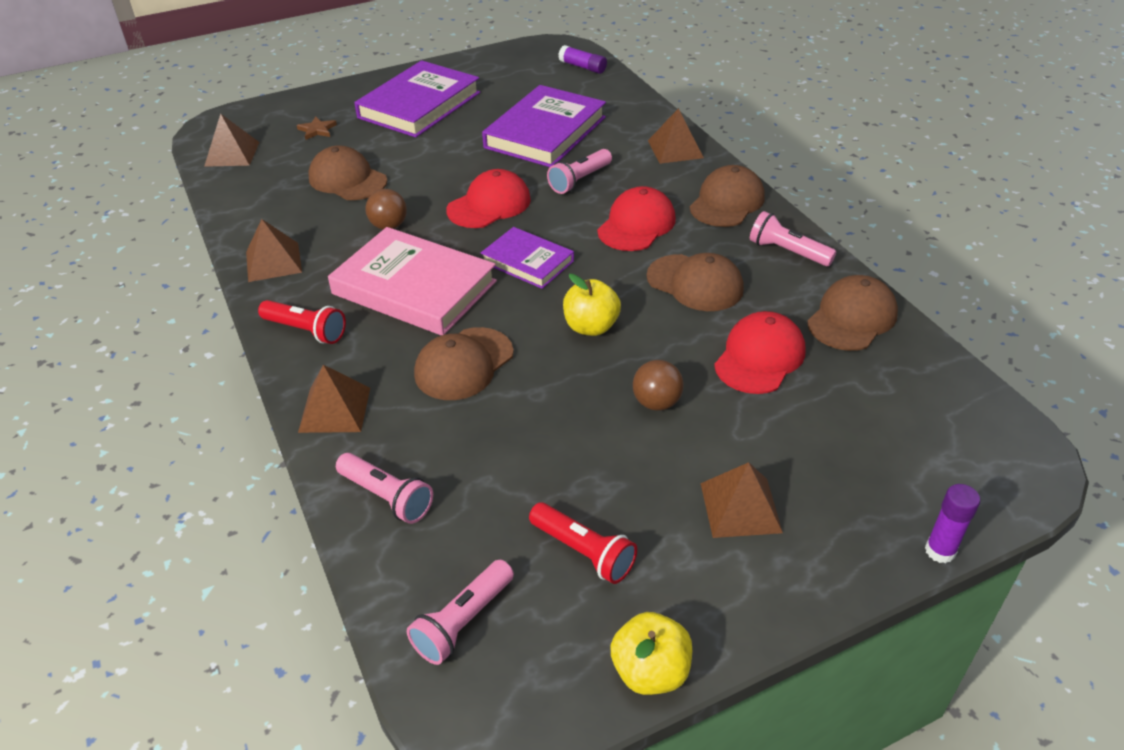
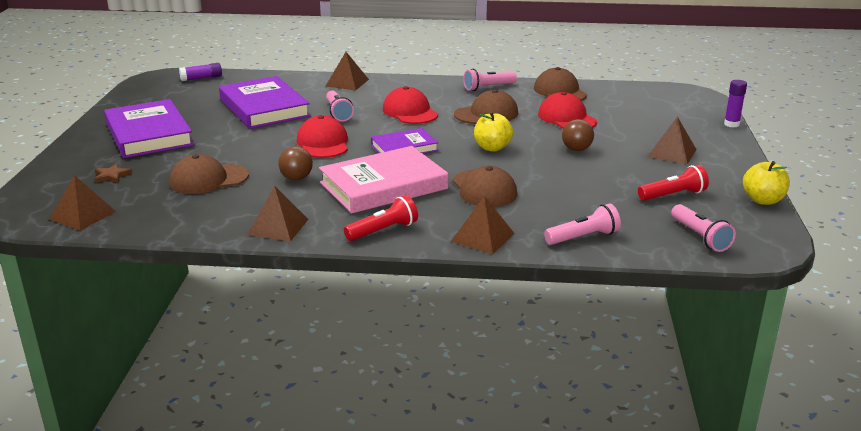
camera: 60 degrees left, 15 degrees down
brown cap [689,165,765,227] -> none

